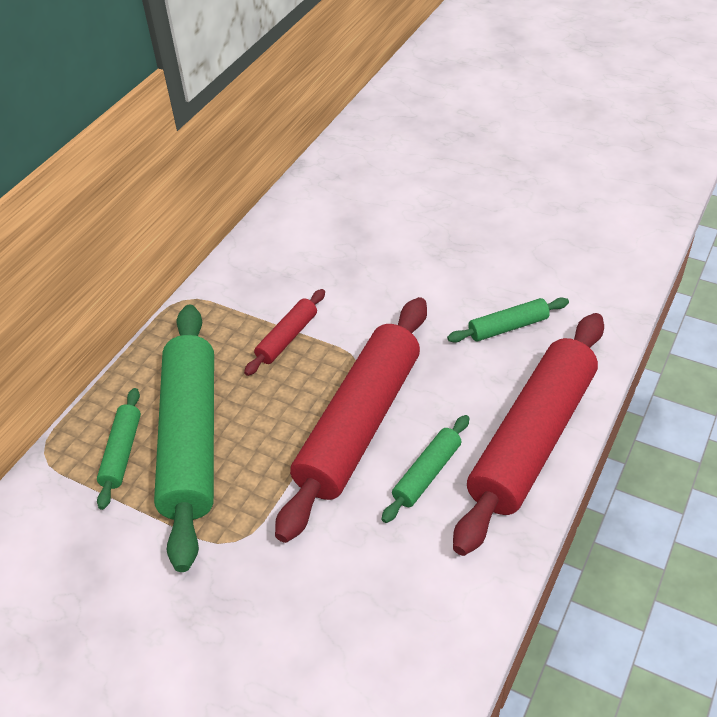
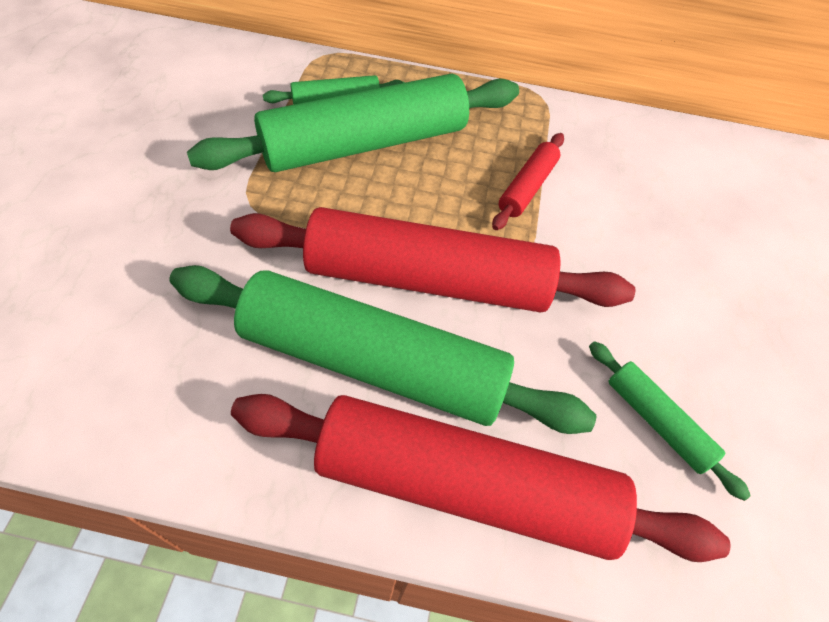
camera: 65 degrees right, 10 degrees up
red rolling pin [244,289,325,376] -> red rolling pin turned 75 degrees counterclockwise [492,133,564,230]
green rolling pin [382,415,469,523] -> green rolling pin [170,265,596,434], size x2.23

